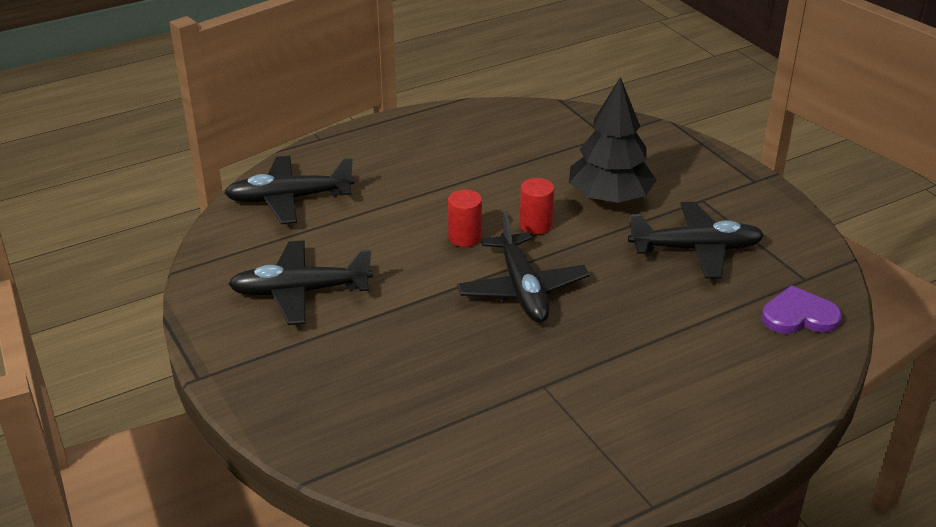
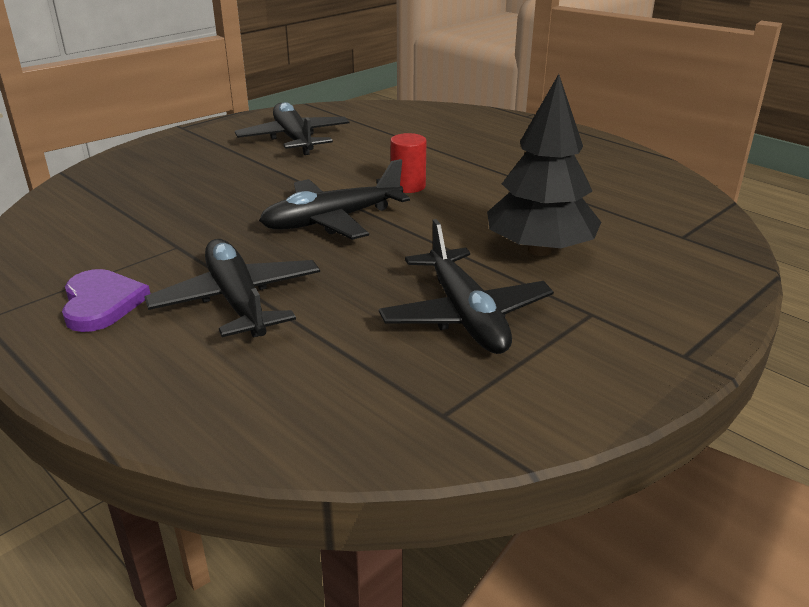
camera: 75 degrees right, 5 degrees down
black plane [224,156,354,224] -> black plane moved to [144,239,320,338]
red cylinder [520,178,554,234] -> none
purple heart [762,285,842,334] -> purple heart moved to [62,269,150,332]

